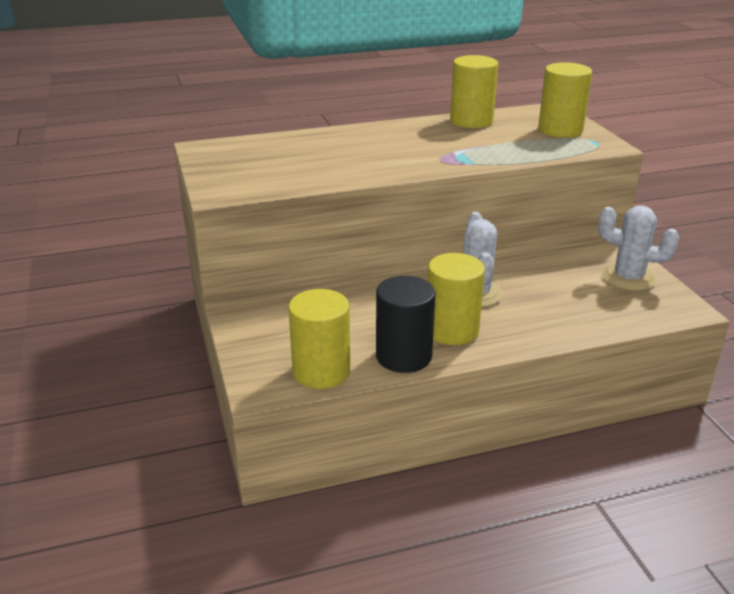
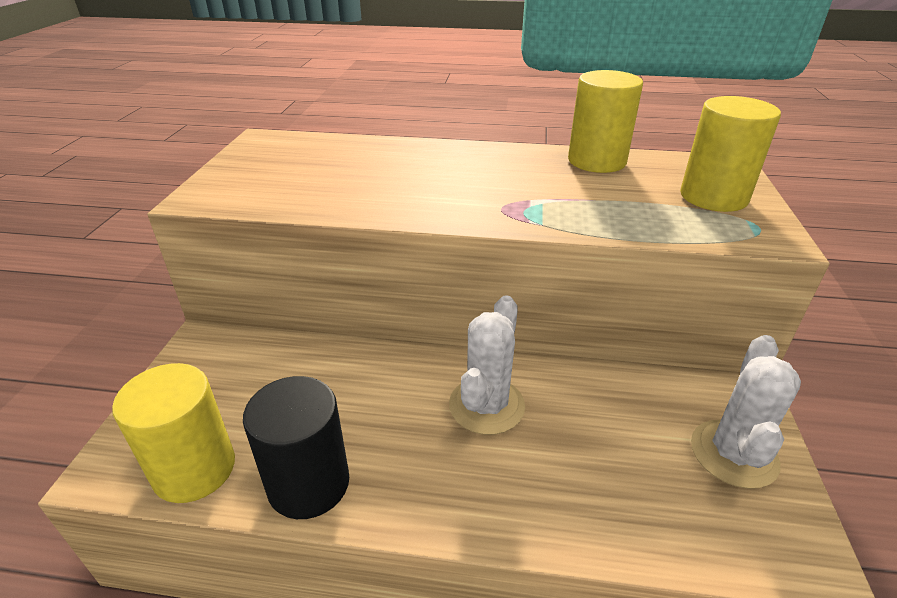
camera: 25 degrees right, 5 degrees up
yellow cylinder [428,253,485,345] -> none
white cactus [598,206,679,291] -> white cactus turned 60 degrees clockwise [691,335,801,489]

